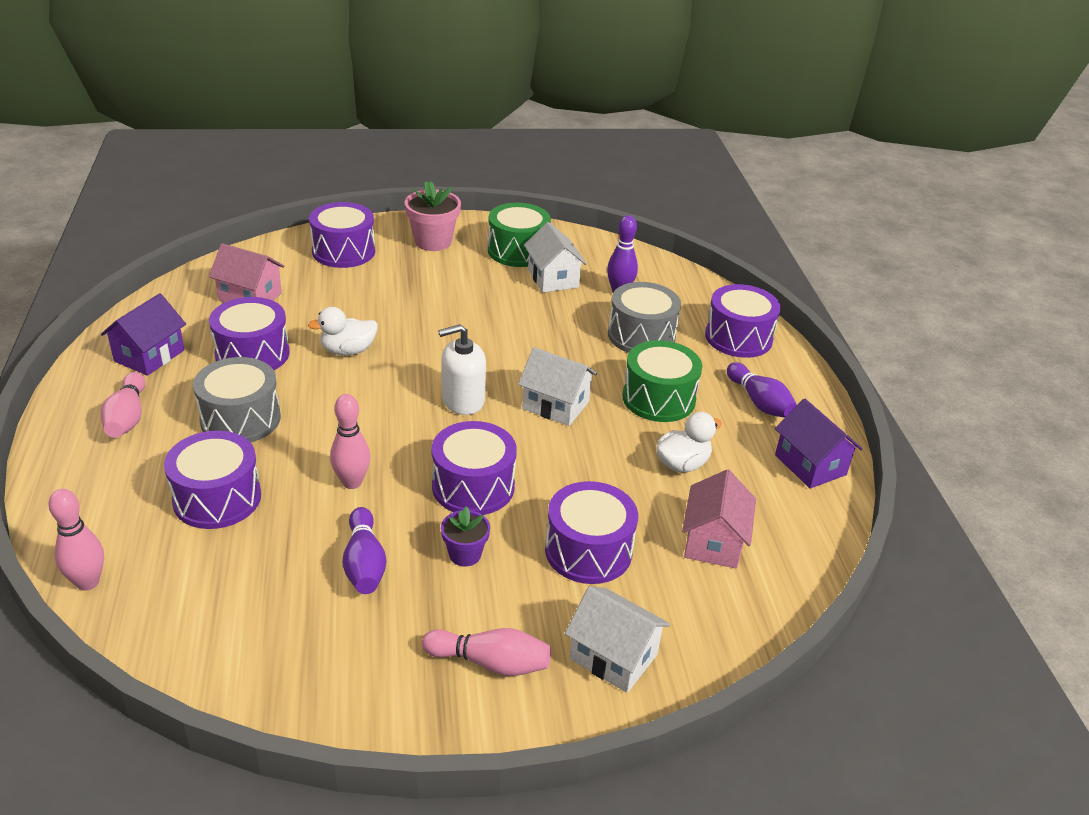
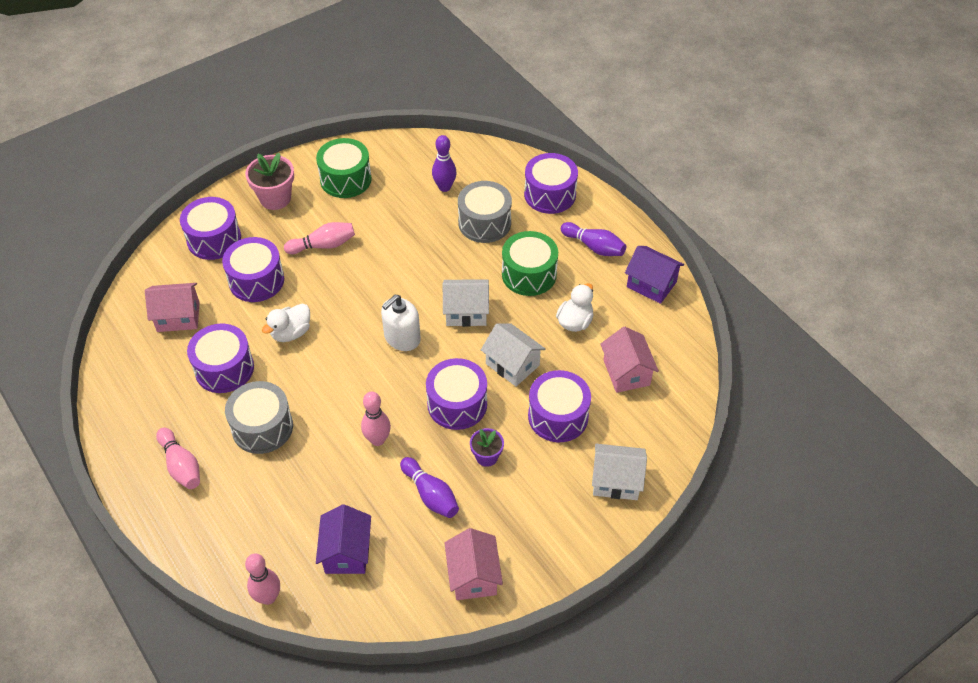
camera: 25 degrees left, 15 degrees up
purple house [101,293,186,376] -> purple house moved to [316,504,371,574]
purple drum [164,431,261,529] -> purple drum moved to [222,237,284,302]
pink bowling pin [422,628,551,676] -> pink bowling pin moved to [284,222,355,254]
white house [524,222,587,293] -> white house moved to [481,323,545,386]
none -> pink house [444,528,503,600]

